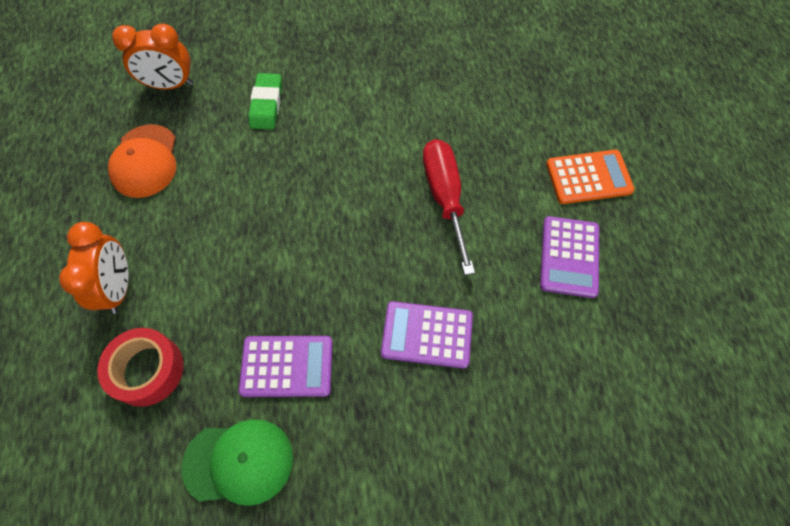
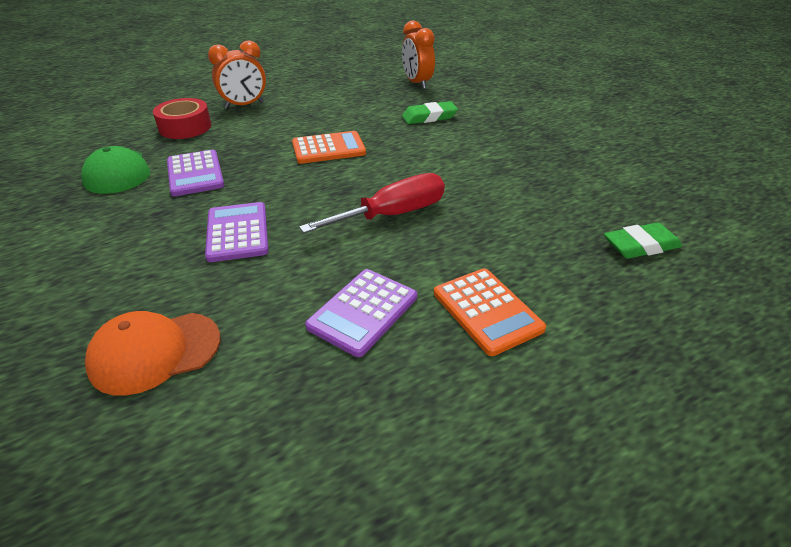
camera: 70 degrees right, 25 degrees down
orange cap [108,124,176,198] -> orange cap moved to [85,311,220,396]
purple calculator [540,216,599,298] -> purple calculator turned 45 degrees counterclockwise [305,269,417,357]
none -> orange calculator [292,131,366,164]
none -> green eraser [604,222,682,259]

